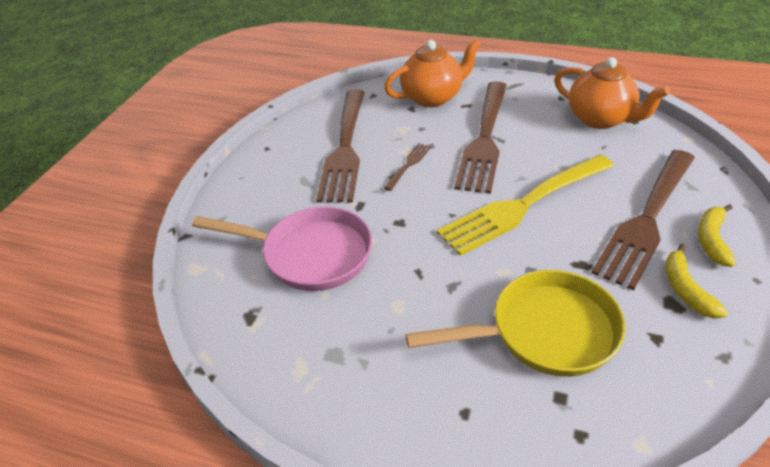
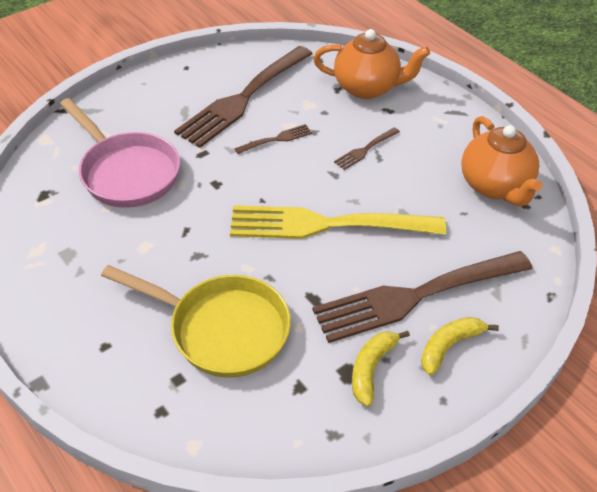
camera: 30 degrees right, 5 degrees up
brown fork [454,81,507,194] -> brown fork [334,127,400,170], size x0.42

